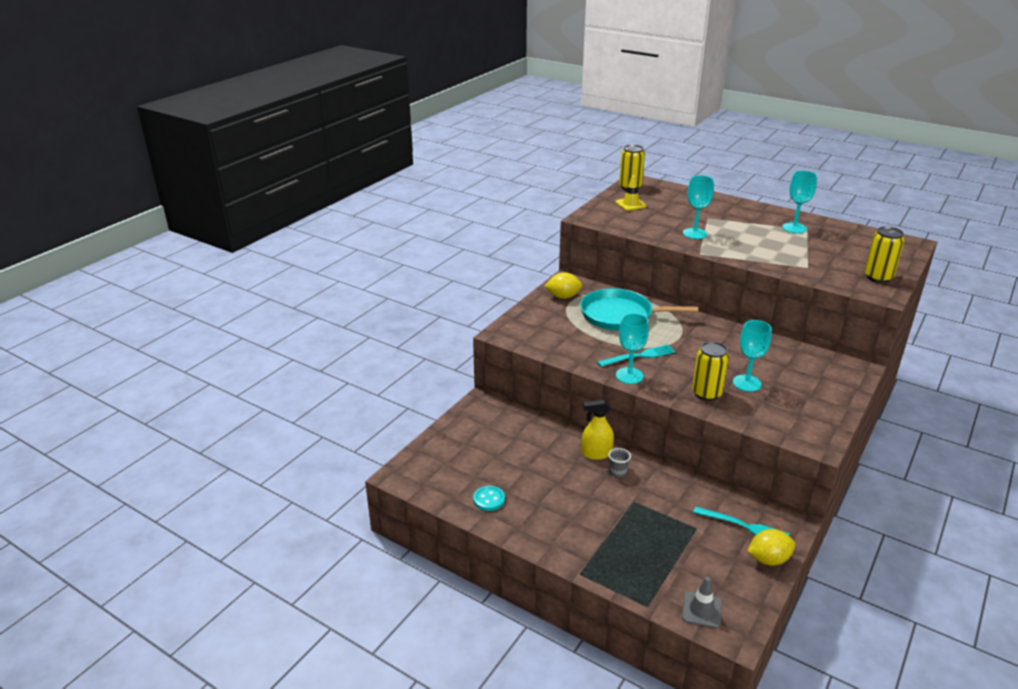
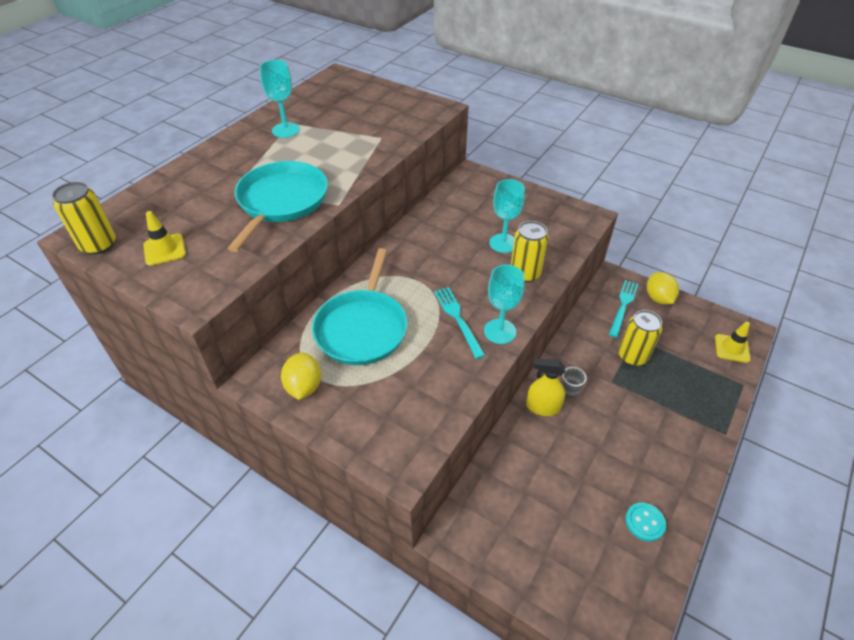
camera: 90 degrees left, 15 degrees up
yellow spray bottle [582,400,614,460] -> yellow spray bottle turned 105 degrees clockwise [526,359,565,416]
grey traffic cone [682,577,722,628] -> yellow traffic cone [715,322,750,363]
turquoise goblet [683,175,714,239] -> turquoise pan [228,161,328,252]
yellow can [864,226,905,283] -> yellow can moved to [618,310,662,366]

